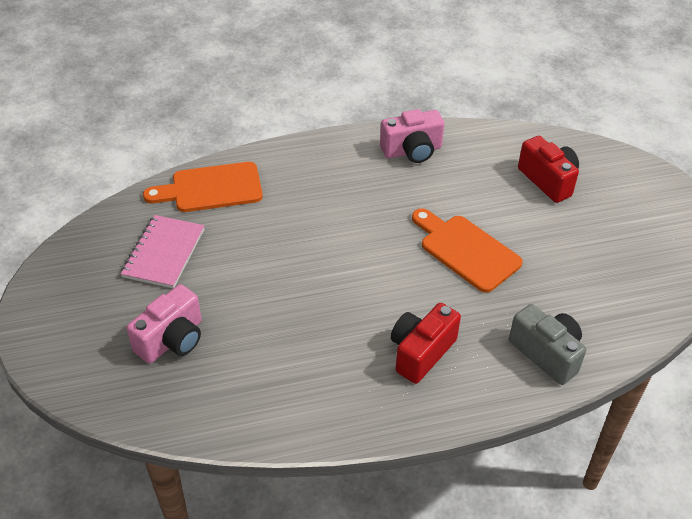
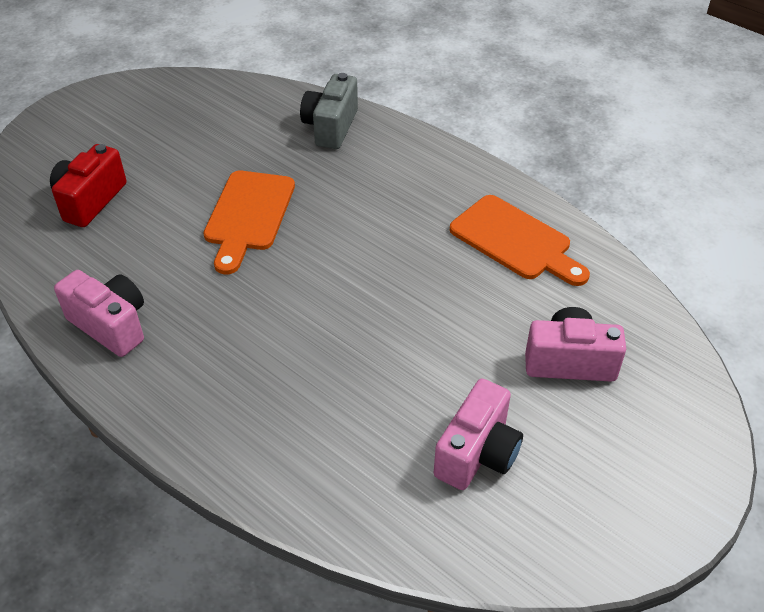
camera: 125 degrees left, 0 degrees up
pink notebook [121,215,205,288] -> pink camera [434,379,523,490]
orange cutting board [143,162,263,212] -> orange cutting board moved to [450,195,590,286]
red camera [391,303,461,384] -> none

